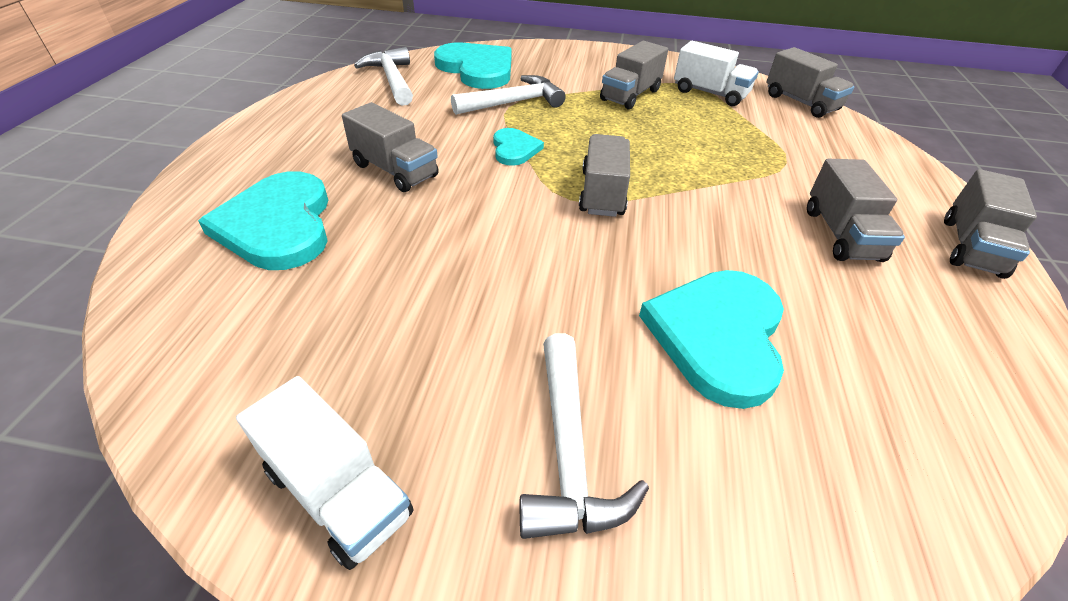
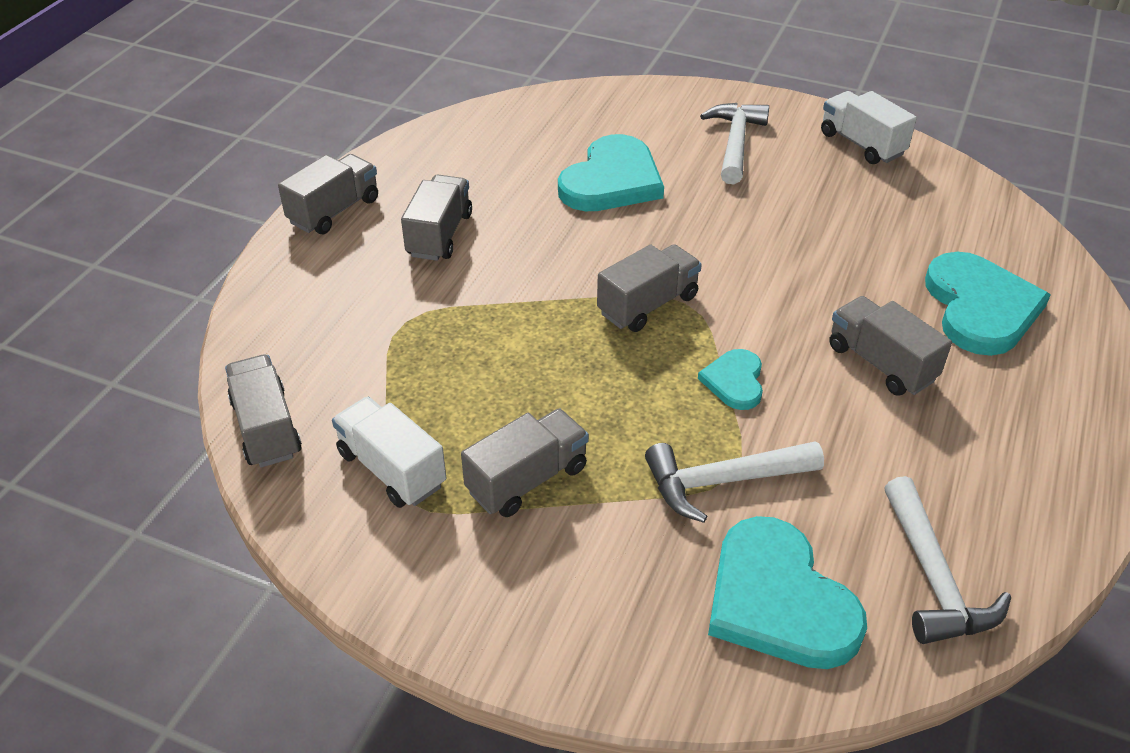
camera: 165 degrees left, 0 degrees up
grey truck [579,134,630,217] -> grey truck turned 150 degrees counterclockwise [597,244,702,332]

